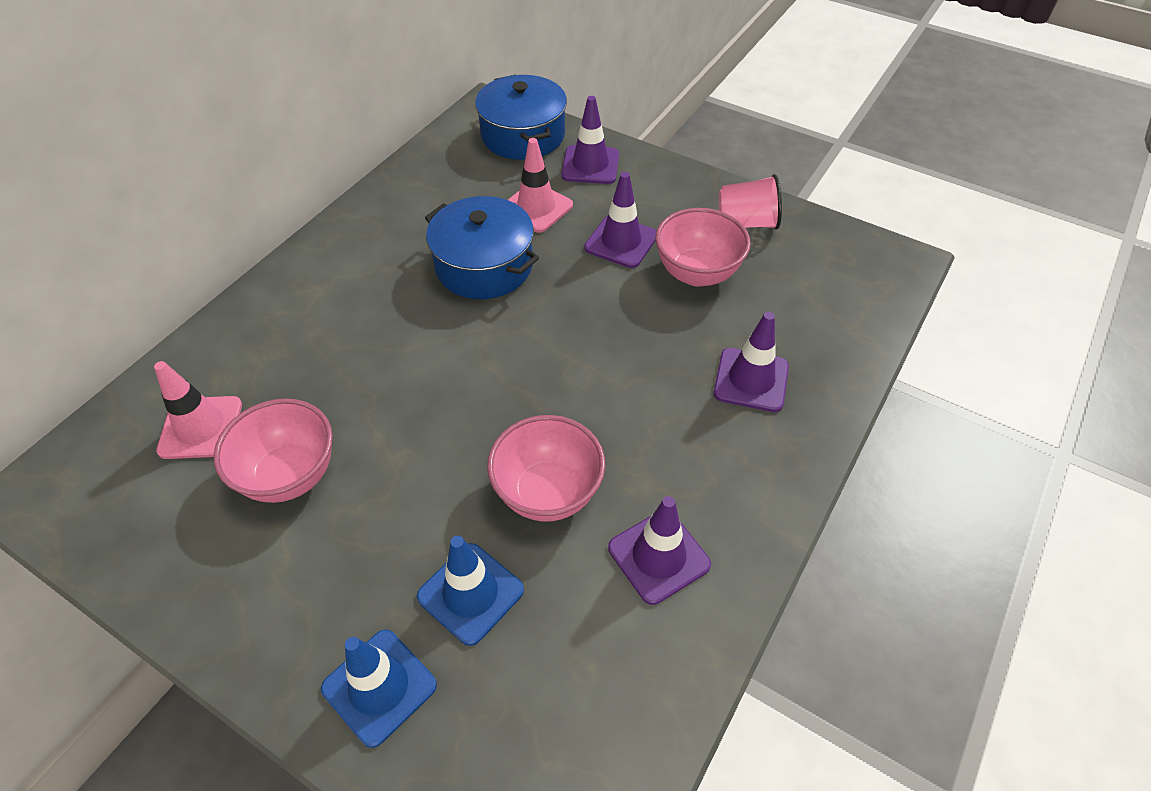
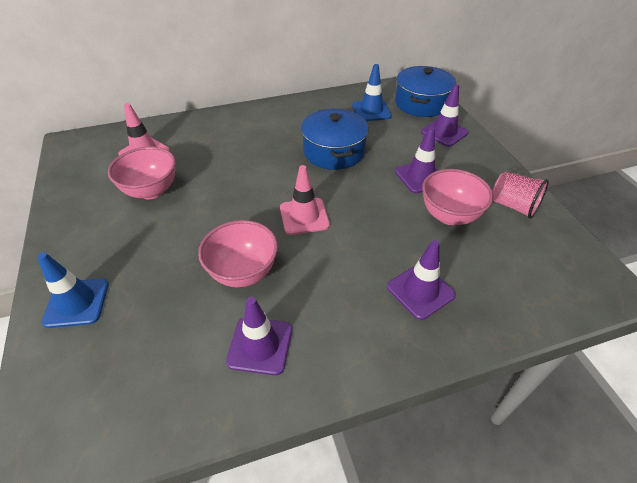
camera: 40 degrees right, 5 degrees down
blue traffic cone [417,536,524,646] -> blue traffic cone moved to [352,64,392,121]
pink traffic cone [508,138,573,233] -> pink traffic cone moved to [280,165,330,235]

